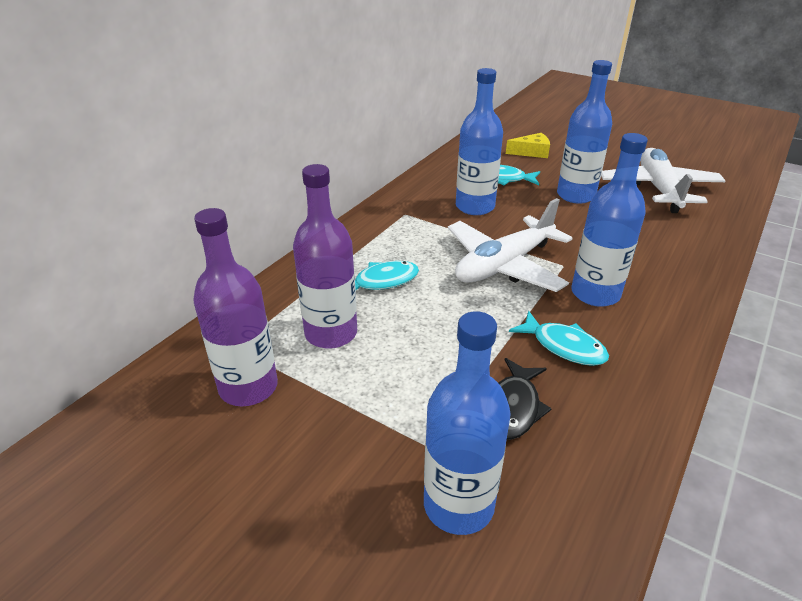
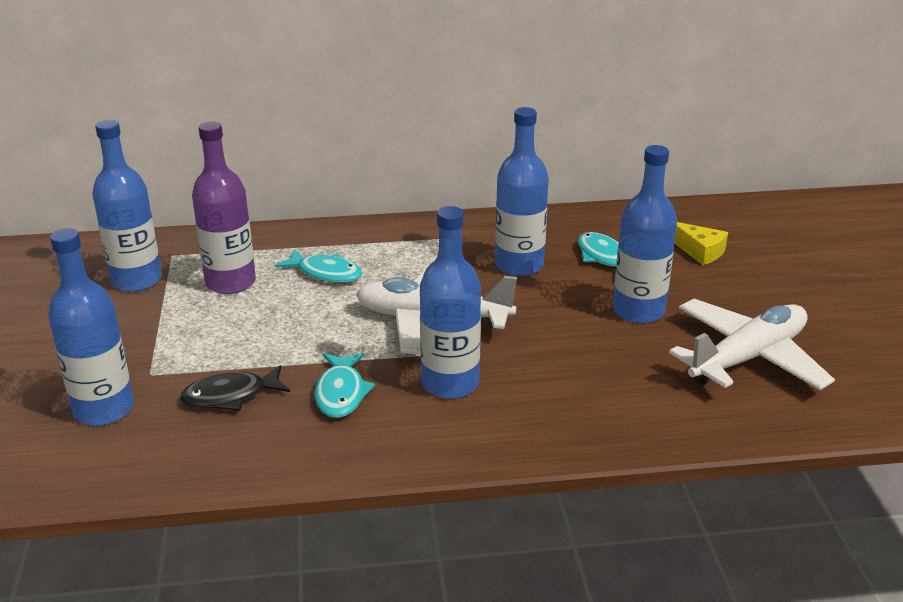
camera: 50 degrees right, 5 degrees down
purple bottle [193,208,278,406] -> blue bottle [92,120,162,292]

